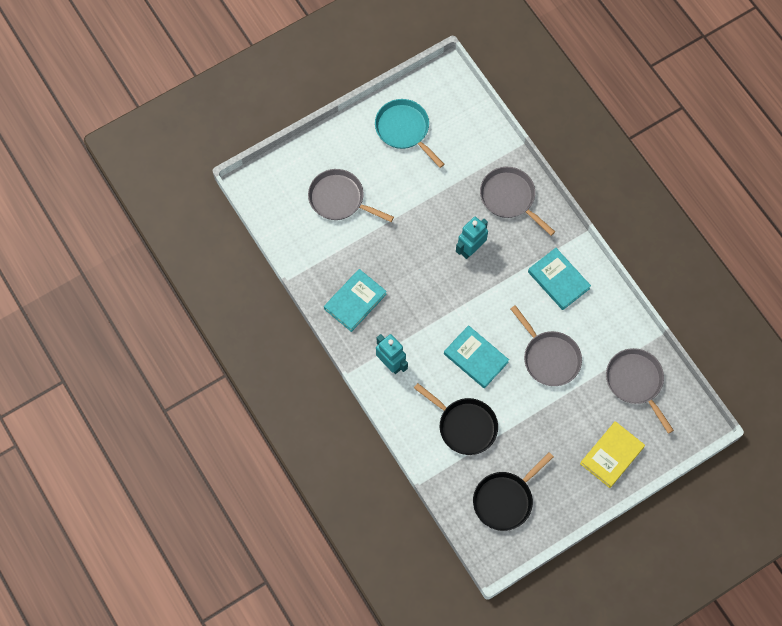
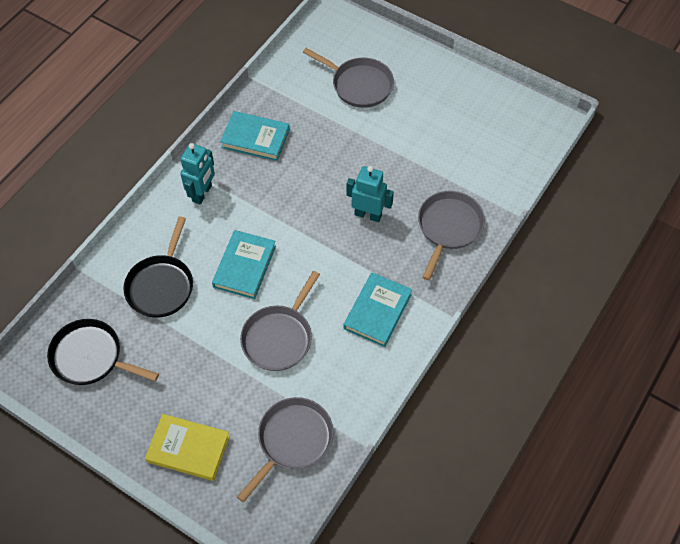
camera: 65 degrees right, 10 degrees down
grey pan [308,169,394,222] -> grey pan turned 120 degrees clockwise [303,48,394,108]
turquoise pan [375,99,445,168] -> none

